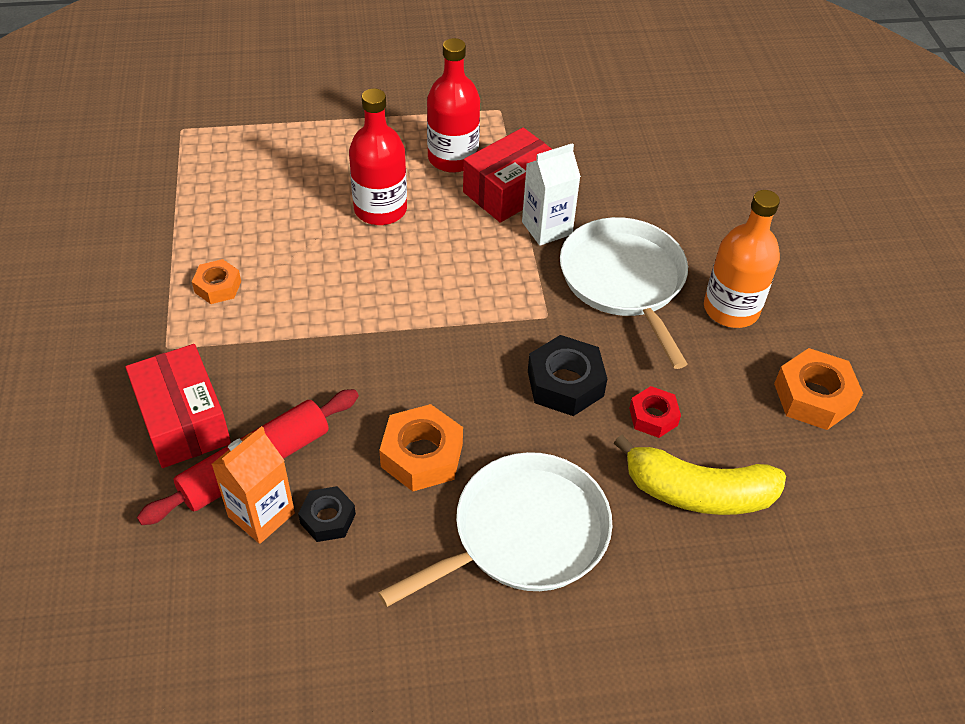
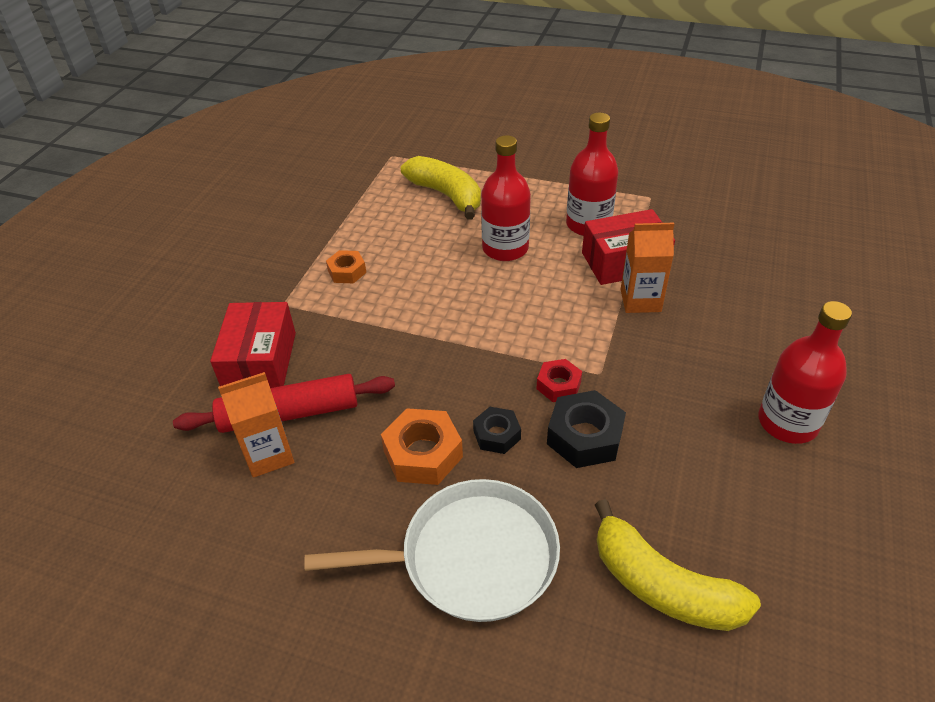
camera: 30 degrees right, 5 degrees down
black nut [298,486,356,542] -> black nut moved to [473,407,521,454]
white carton [522,143,581,246] -> orange carton [621,223,674,313]
white pan [560,217,688,369] -> none
red nut [629,386,681,438] -> red nut moved to [537,359,582,402]
orange bottle [704,190,780,328] -> red bottle [758,301,852,444]
orange nut [774,348,863,430] -> none
none -> yellow banana [401,156,481,220]

